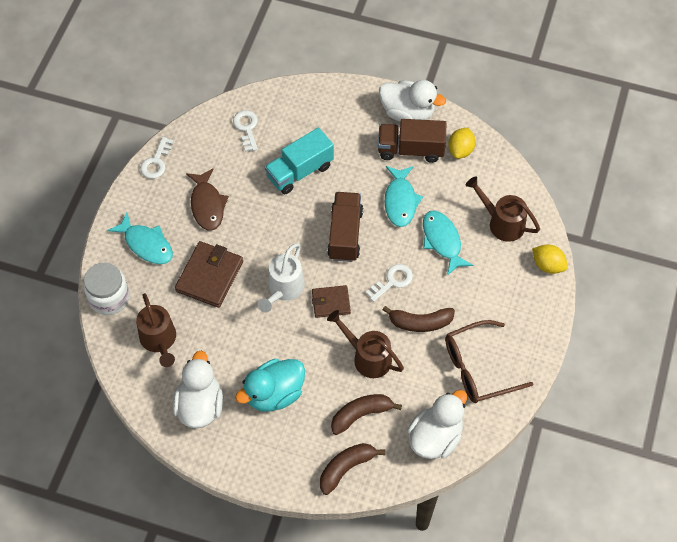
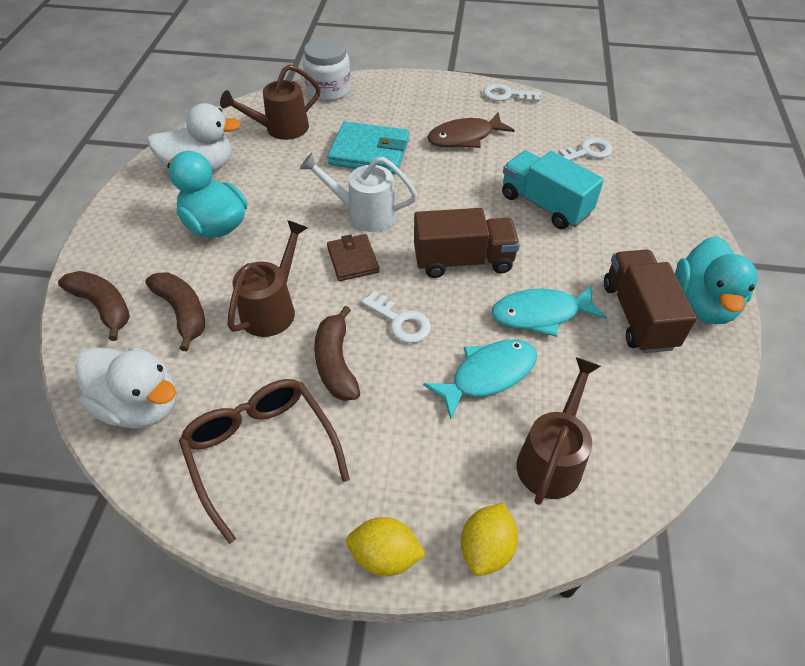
camera: 80 degrees right, 10 degrees down
turquoise fish [107,212,173,264] -> none
brown wallet [175,241,243,308] -> turquoise wallet [328,121,409,174]
white duck [379,80,446,122] -> turquoise duck [675,236,758,324]
yellow lemon [448,128,476,159] -> yellow lemon moved to [346,517,426,576]

